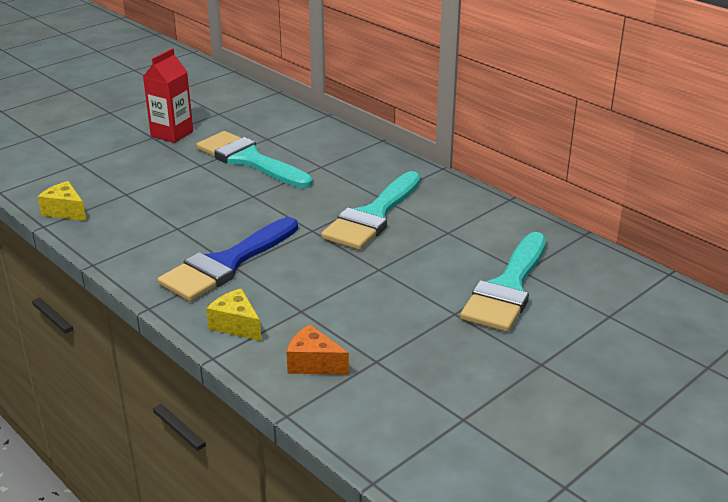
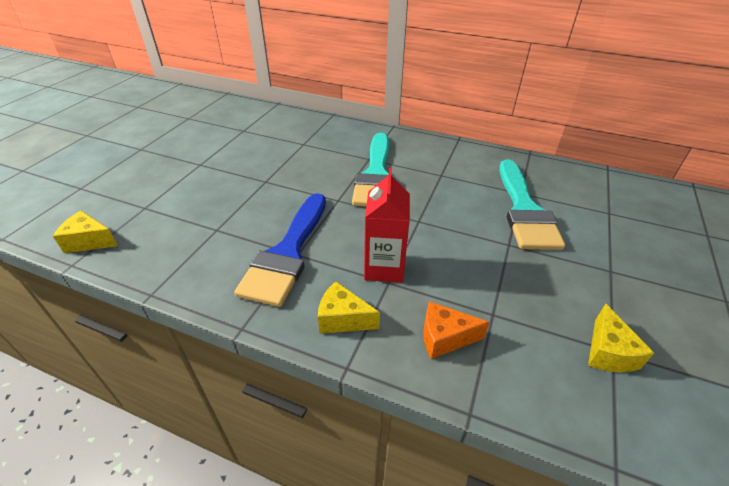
camera: 25 degrees left, 10 degrees up
red carton [143,48,193,143] -> red carton moved to [364,168,410,283]
turquoise brush [196,131,313,188] -> none
none -> yellow cheese [588,304,654,372]

